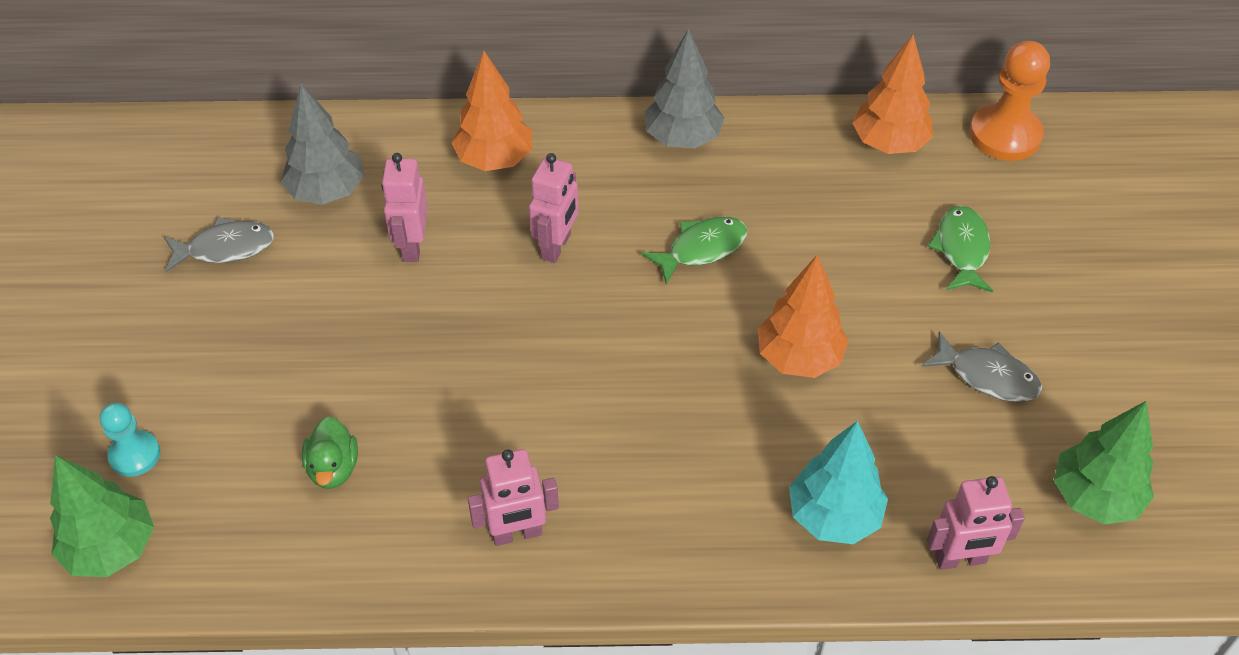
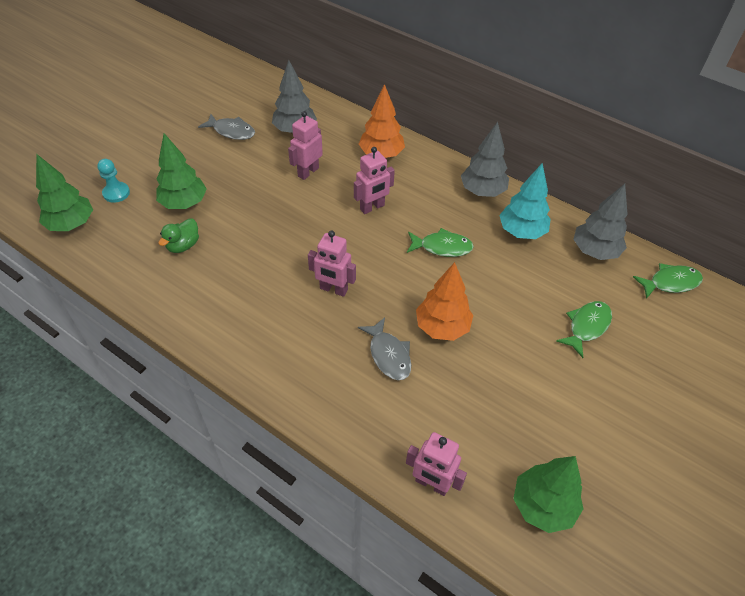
camera: 35 degrees right, 0 degrees up
pink robot [468,449,559,546] -> pink robot moved to [308,231,356,297]
turquoise tree [789,421,888,544] -> turquoise tree moved to [499,163,551,239]
orange tree [852,35,933,154] -> grey tree [573,184,628,260]
grey fish [921,331,1042,402] -> grey fish moved to [358,317,411,380]
orange pawn [970,41,1050,161] -> green fish [633,263,703,299]
none -> green tree [156,133,207,209]

